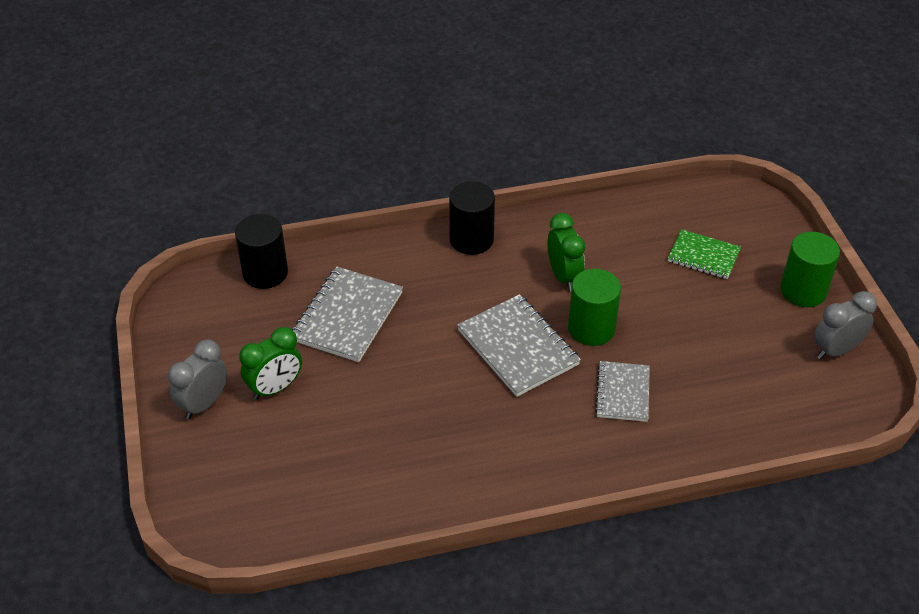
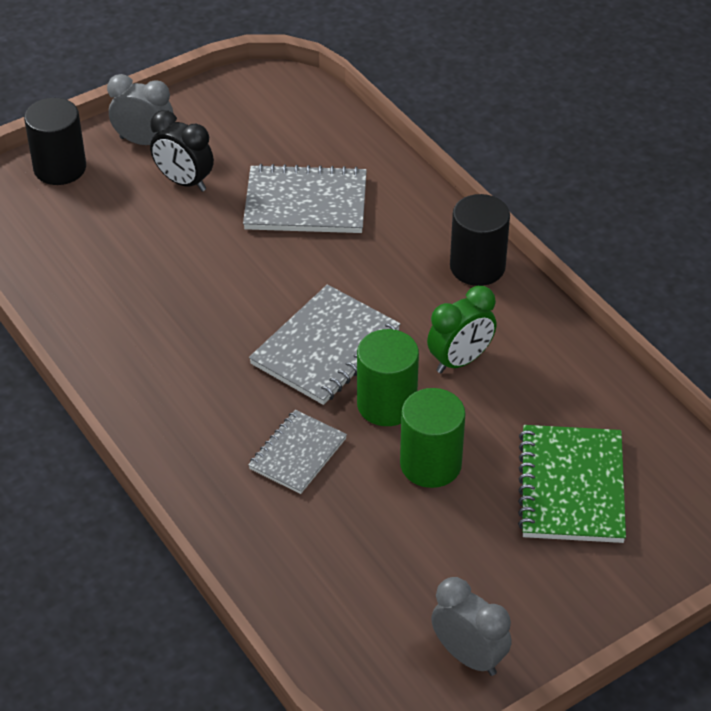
camera: 70 degrees right, 0 degrees up
black cylinder [235,214,288,289] -> black cylinder moved to [24,98,86,185]
green clock [239,327,302,400] -> black clock [150,110,214,191]
grey notebook [595,361,650,422] -> grey notebook turned 45 degrees counterclockwise [248,410,347,494]
green notebook [668,229,741,279] -> green notebook [518,425,626,543], size x1.58
green cylinder [780,232,840,307] -> green cylinder moved to [400,388,466,488]

